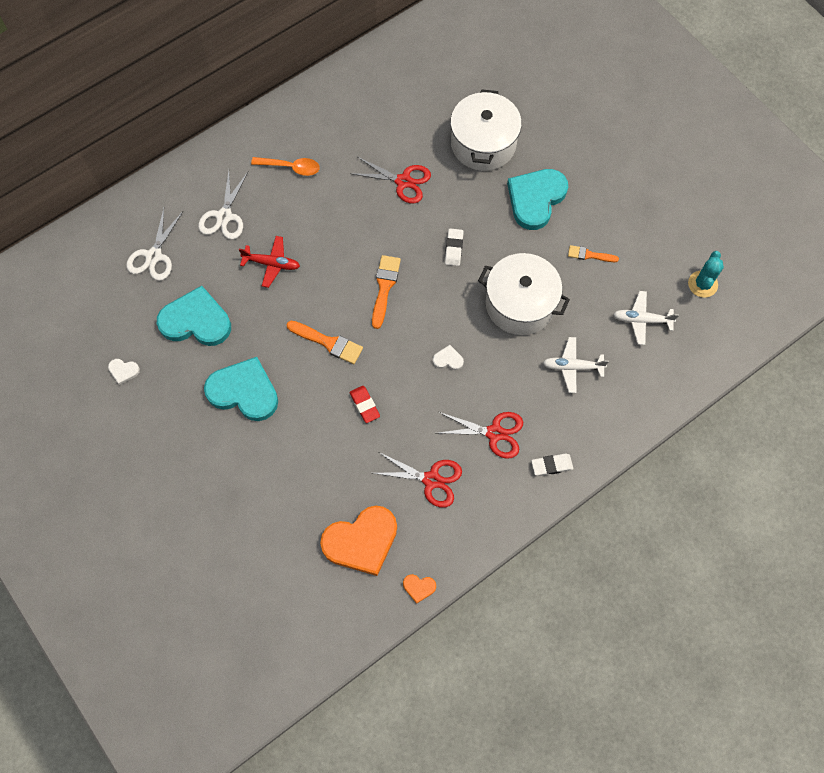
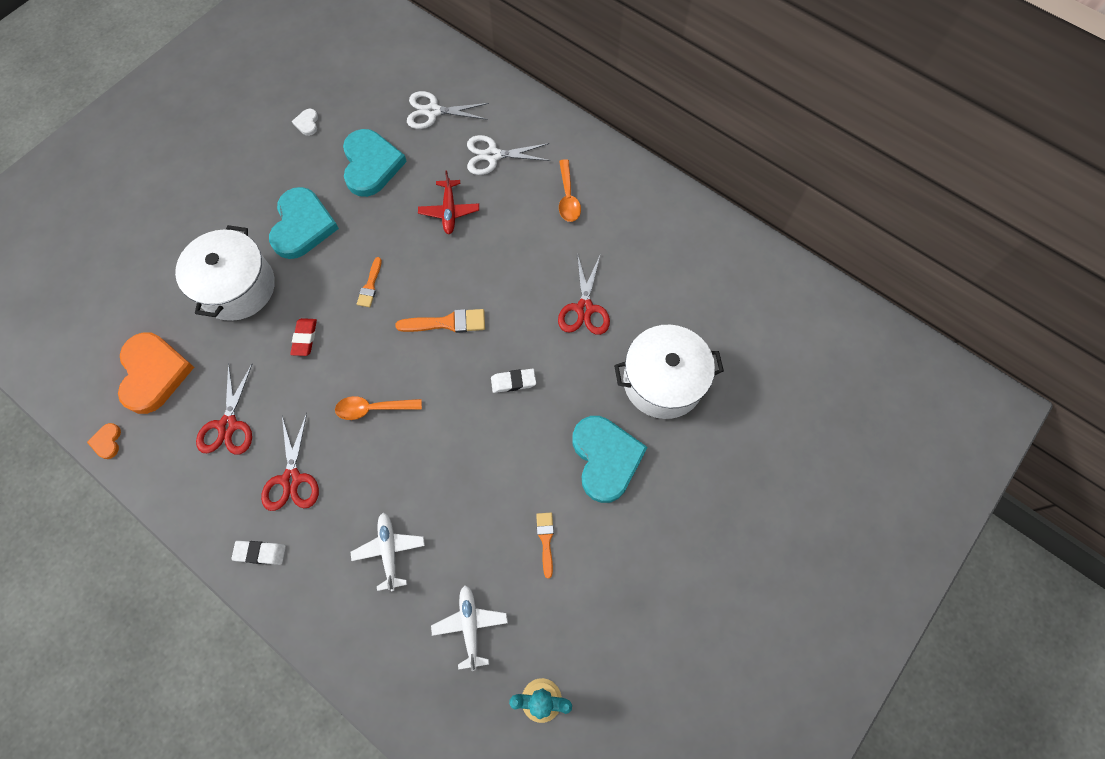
camera: 75 degrees right, 0 degrees up
orange brush [286,321,363,364] -> orange brush [357,257,382,307], size x0.64
orange heart [320,506,397,576] -> orange heart turned 150 degrees counterclockwise [118,332,194,414]
red eraser [350,386,380,423] -> red eraser turned 45 degrees counterclockwise [290,318,317,356]
white heart [433,345,464,370] -> orange spoon [335,396,422,420]
white pot [478,253,570,335] -> white pot moved to [175,225,275,321]
turquoise heart [507,169,568,230] -> turquoise heart turned 60 degrees clockwise [573,416,648,503]
white eraser [531,454,573,476] -> white eraser turned 60 degrees counterclockwise [231,541,286,565]

